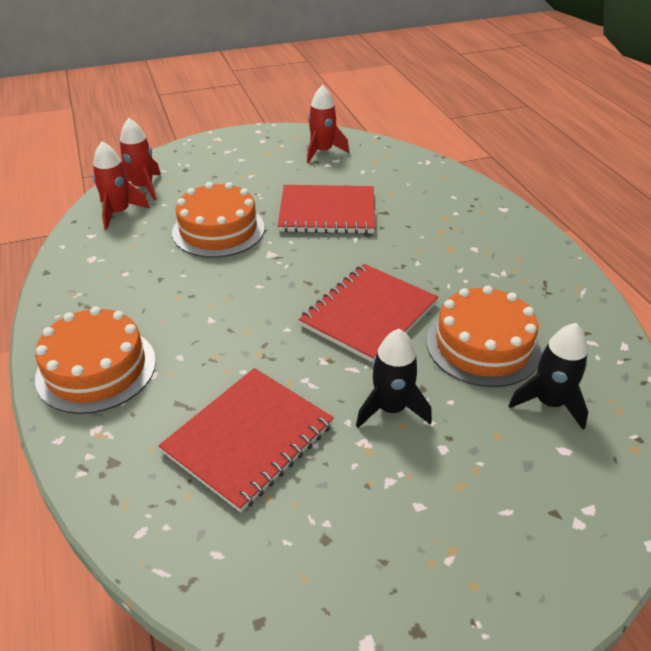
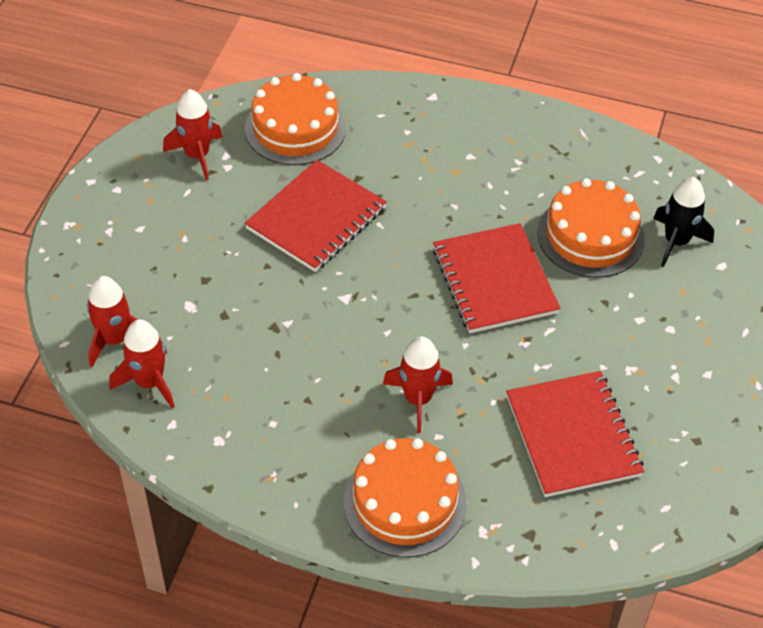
camera: 55 degrees left, 10 degrees up
orange cake [172,182,265,258] -> orange cake moved to [245,73,346,165]
black rocket [356,329,432,428] -> none
none -> red rocket [383,337,453,433]

